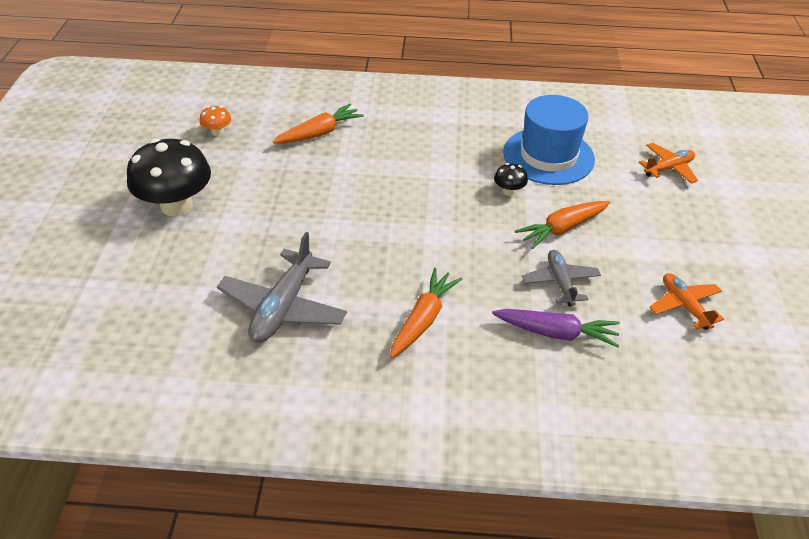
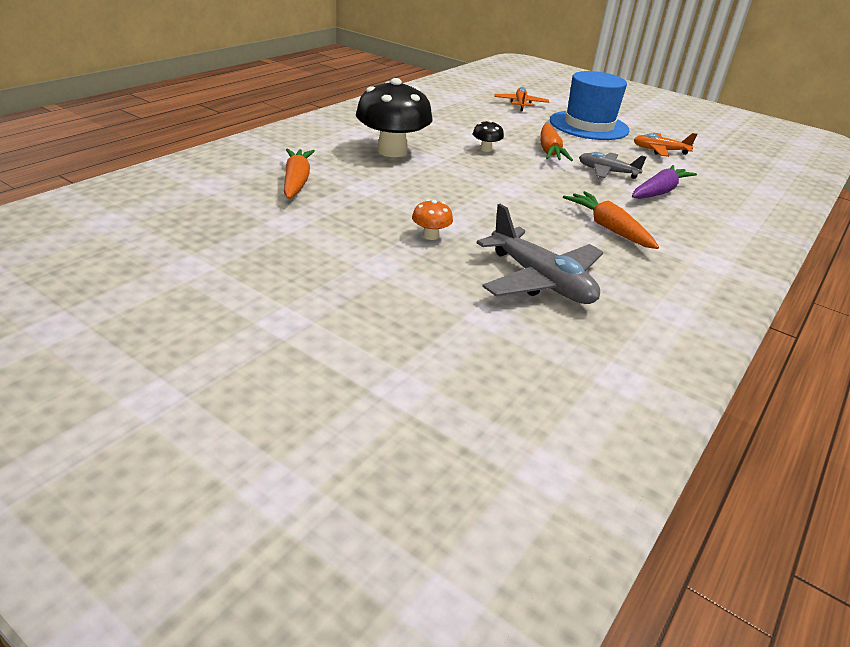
camera: 60 degrees left, 10 degrees down
black mushroom [127,138,211,216] -> black mushroom moved to [356,78,432,157]
orange mushroom [200,106,231,136] -> orange mushroom moved to [412,199,453,240]
blue hat [503,95,595,185] -> blue hat moved to [550,71,630,140]

